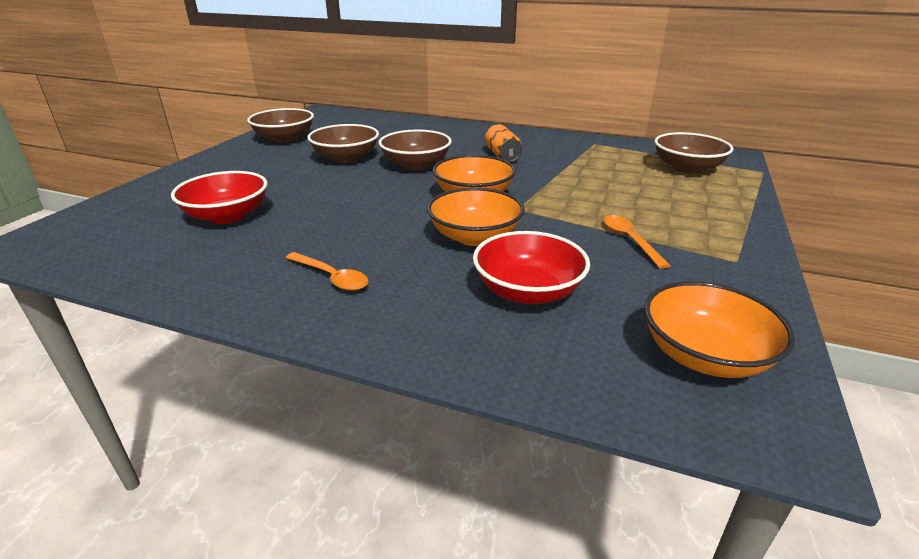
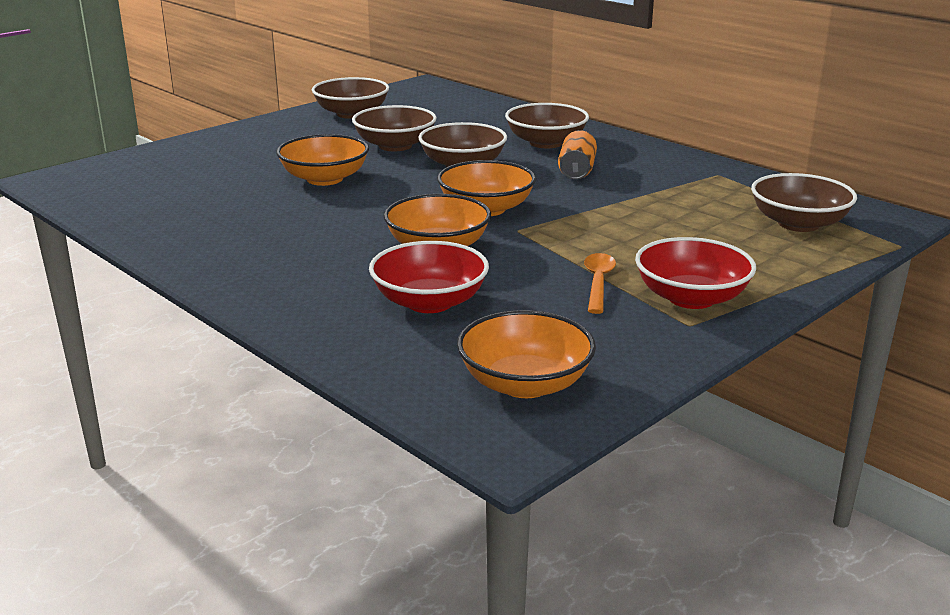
camera: 25 degrees right, 5 degrees down
red bowl [171,171,268,224] -> red bowl moved to [635,237,756,309]
orange spoon [286,252,369,291] -> none
none -> orange bowl [276,134,369,186]
none -> brown bowl [505,103,589,148]

